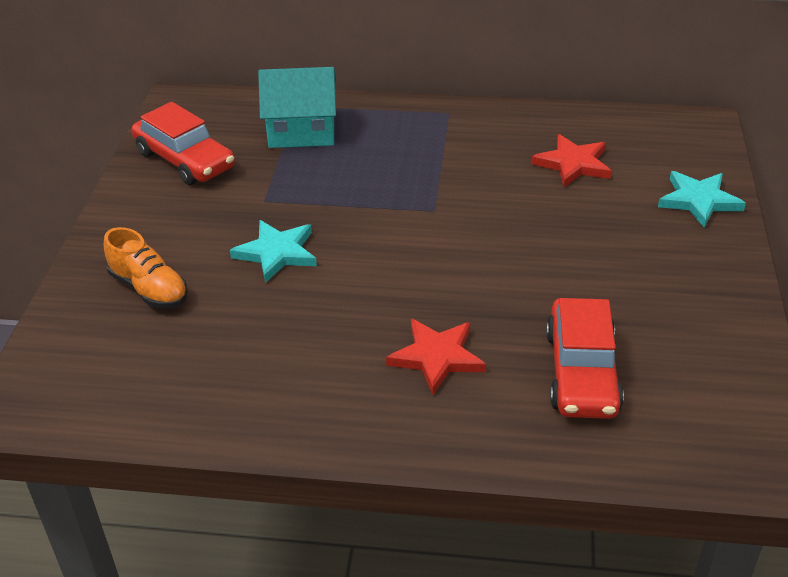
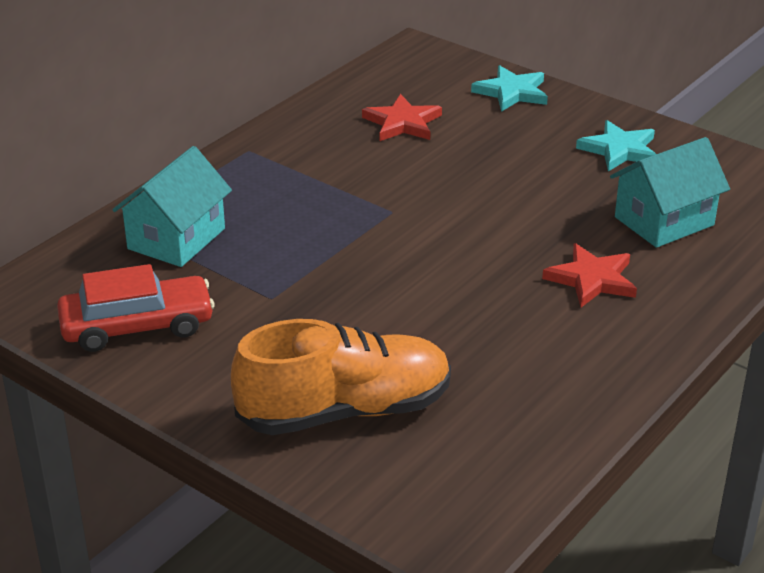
camera: 60 degrees left, 5 degrees down
orange shoe [104,227,188,308] -> orange shoe [231,319,451,435], size x1.75
turquoise star [230,220,317,283] -> turquoise star moved to [576,120,656,171]
red car [546,298,624,419] -> turquoise house [610,137,730,248]

